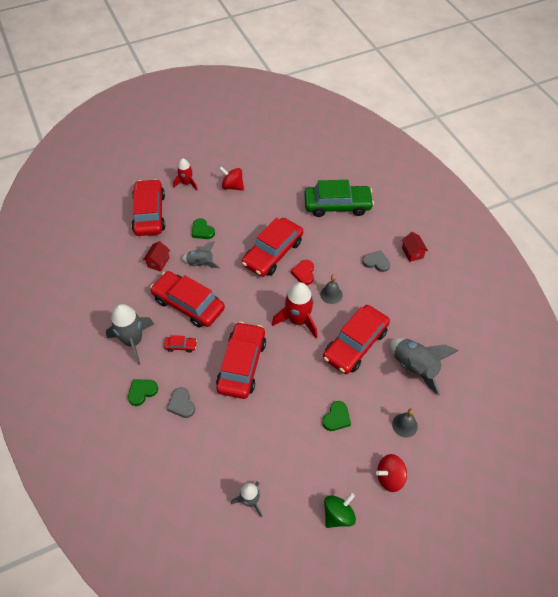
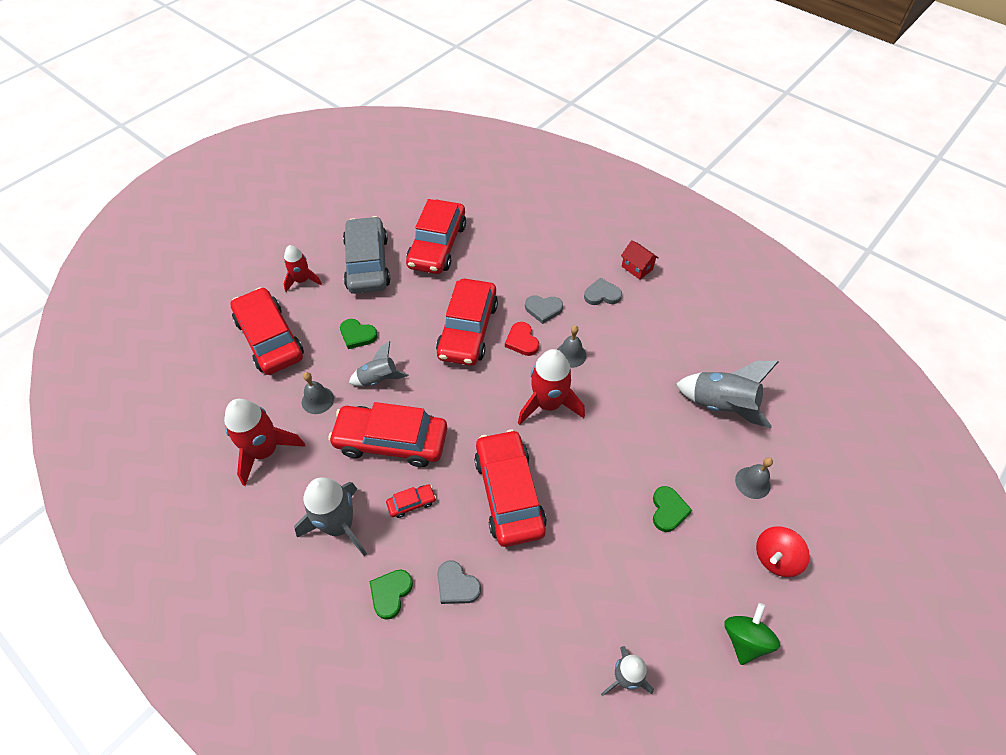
camera: 25 degrees left, 0 degrees up
red house [143,241,170,271] -> grey bell [302,372,334,414]
red spinning top [219,166,244,191] -> grey car [343,216,391,294]
green car [304,180,374,217] -> none
red car [323,305,390,374] -> red car moved to [406,199,466,274]
none -> red rocket [224,399,305,486]
none -> grey heart [525,295,563,324]

